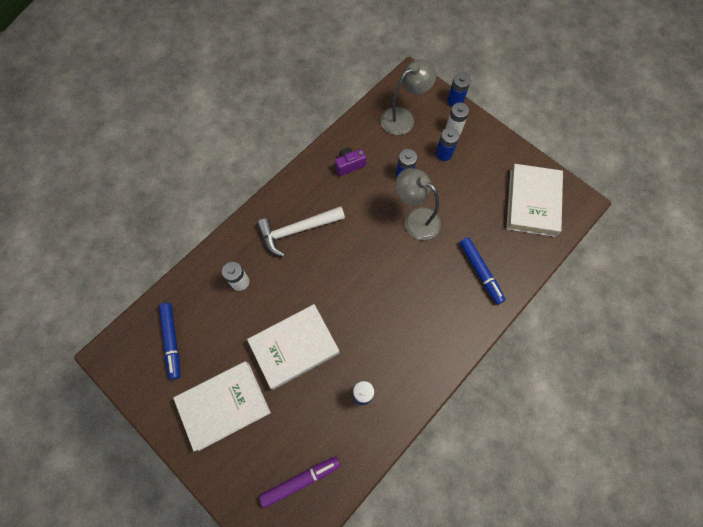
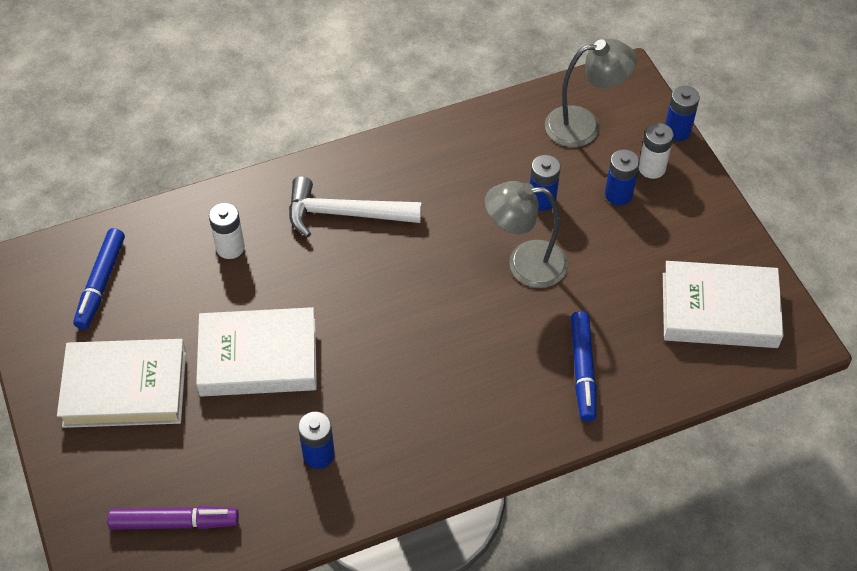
camera: 25 degrees right, 15 degrees down
purple camera [335,147,367,176] -> none
grey lamp [395,168,441,240] -> grey lamp turned 60 degrees counterclockwise [485,181,568,288]
white book [506,164,563,237] -> white book turned 60 degrees clockwise [663,261,784,348]

